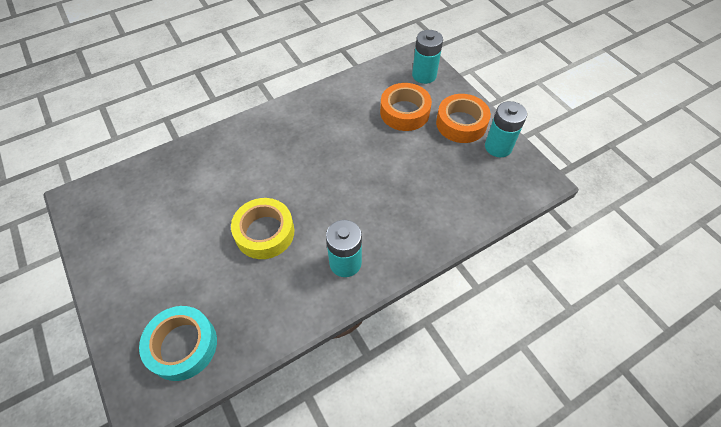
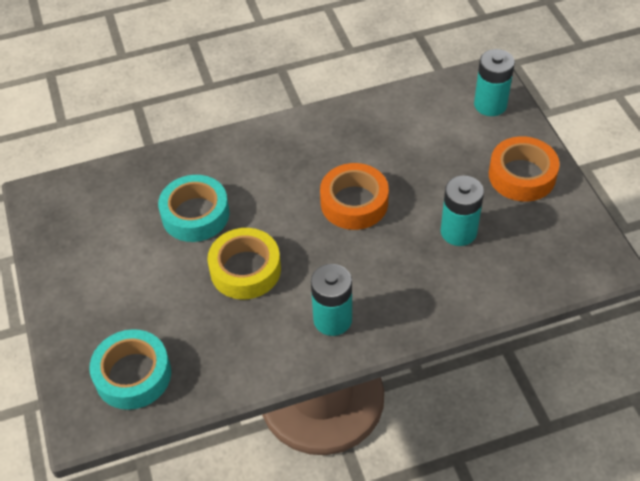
camera: 15 degrees right, 5 degrees down
orange tape [380,83,432,131] -> orange tape moved to [320,163,389,230]
turquoise battery [485,101,527,157] -> turquoise battery moved to [441,175,484,246]
none -> turquoise tape [158,175,229,242]

